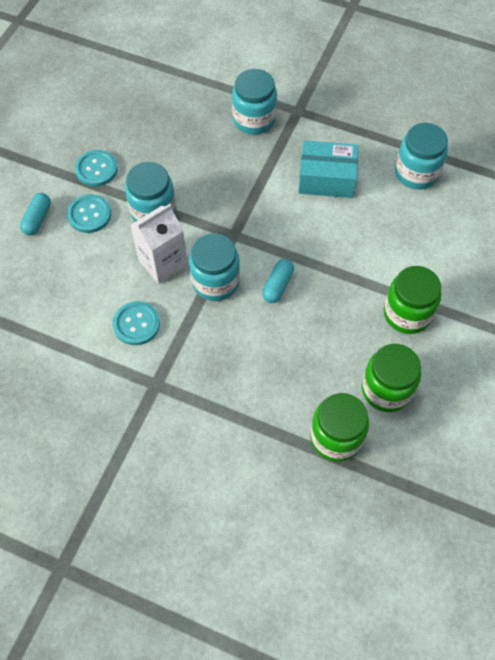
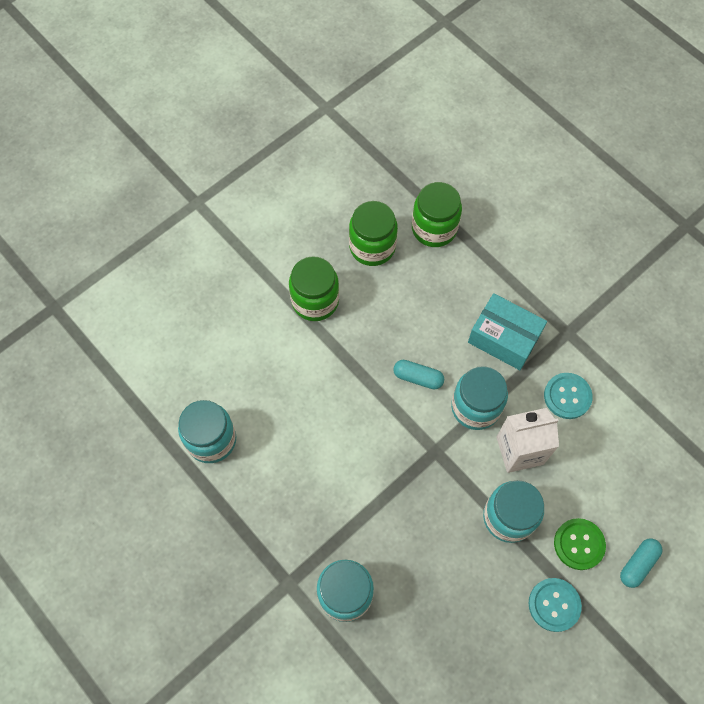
camera: 155 degrees left, 5 degrees up
turquoise button [67,194,111,233] -> green button [554,518,606,570]
turquoise capsule [262,259,294,303] -> turquoise capsule turned 60 degrees clockwise [393,360,444,389]
turquoise box [298,140,359,198] -> turquoise box moved to [468,293,547,370]

